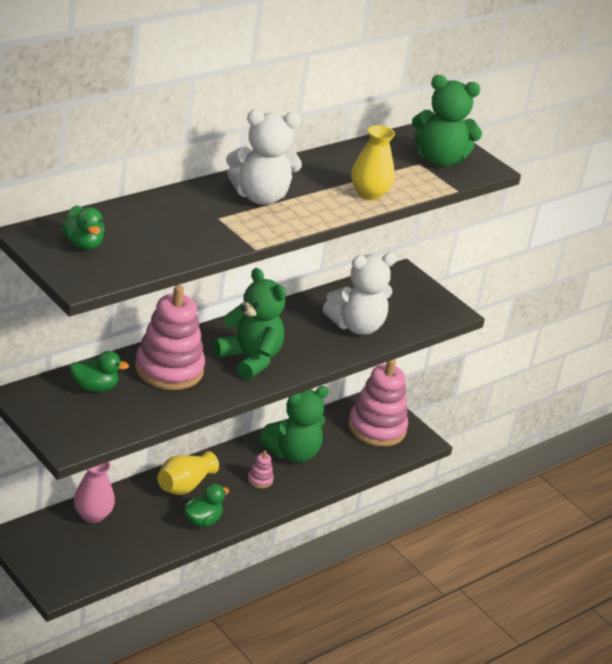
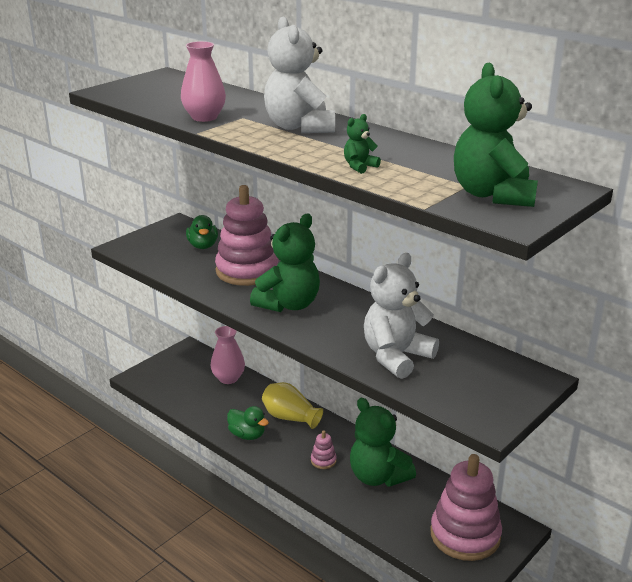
camera: 85 degrees right, 5 degrees down
green duck [62,205,105,250] -> none
white teddy bear [322,253,397,335] -> white teddy bear turned 75 degrees clockwise [364,253,439,379]
yellow vase [351,125,395,200] -> green teddy bear [344,114,381,174]
none -> pink vase [181,41,226,122]

